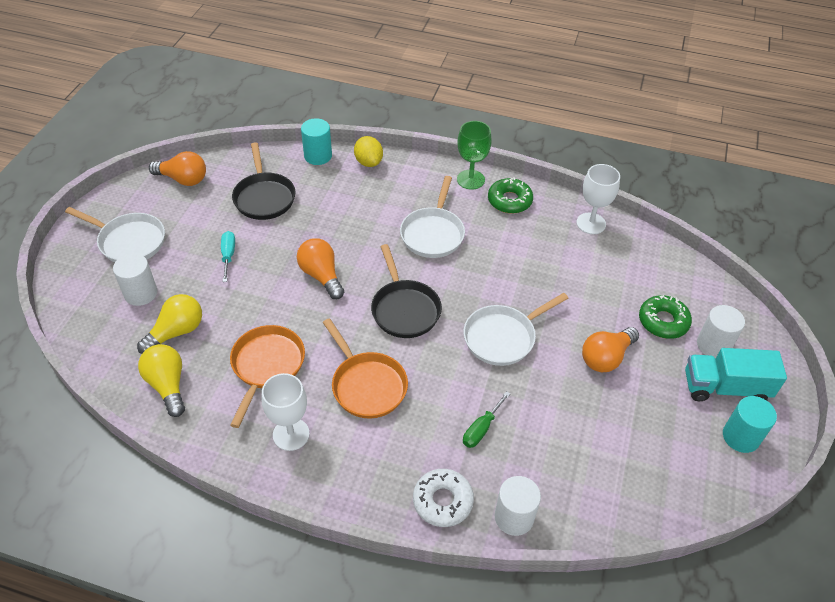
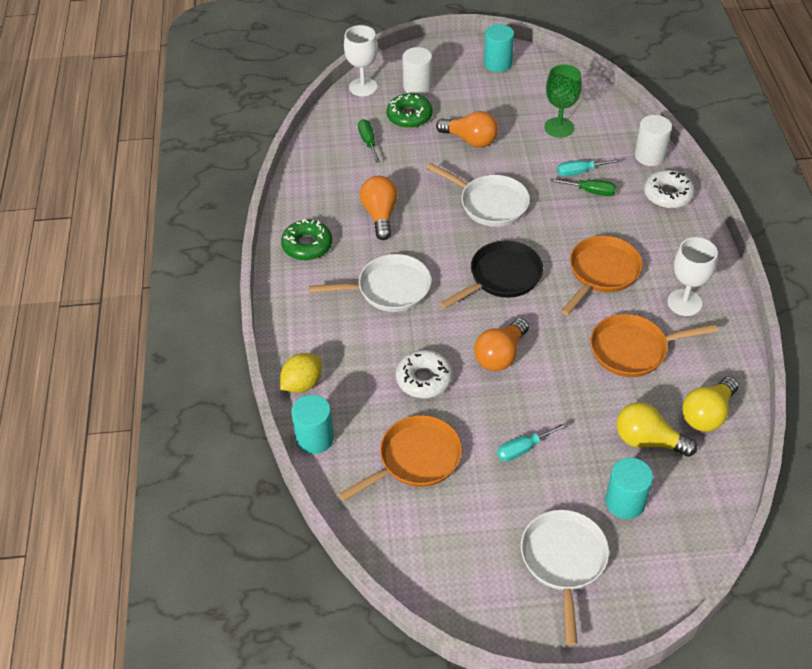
camera: 110 degrees left, 0 degrees up
white cylinder [113,253,157,306] -> turquoise cylinder [605,458,653,519]
orange light bulb [149,151,206,186] -> orange light bulb moved to [360,176,398,240]
black pan [232,142,296,220] -> orange pan [339,415,462,501]
green goblet [457,121,492,190] -> green goblet moved to [544,65,582,138]
white goblet [576,164,620,234] -> white goblet moved to [344,25,378,96]
turquoise truck [685,348,787,401] -> none
none -> green screwdriver [358,119,380,163]
none -> white donut [396,350,452,398]
none -> turquoise screwdriver [557,159,621,177]

